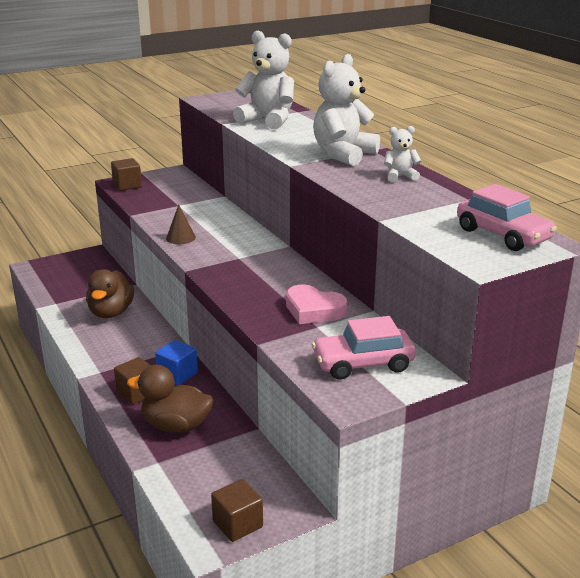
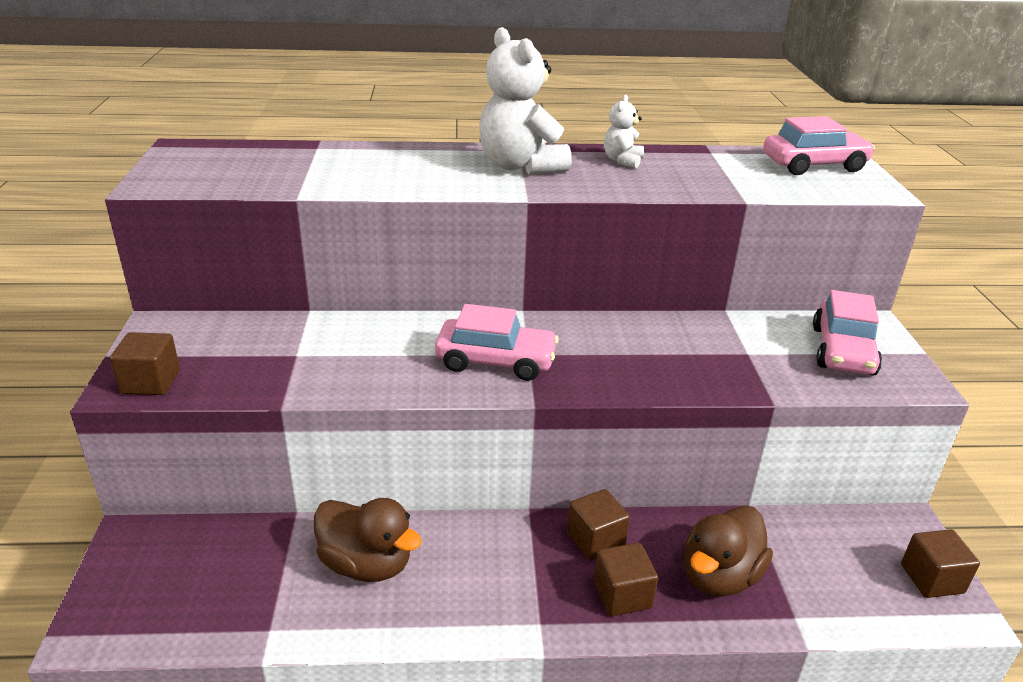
camera: 65 degrees left, 5 degrees up
blue cube [155,340,198,385] -> brown cube [567,489,630,560]
brown cone [166,204,196,244] -> none
white teddy bear [233,31,294,129] -> none
pink heart [286,284,347,324] -> none
none -> pink car [435,304,559,381]

